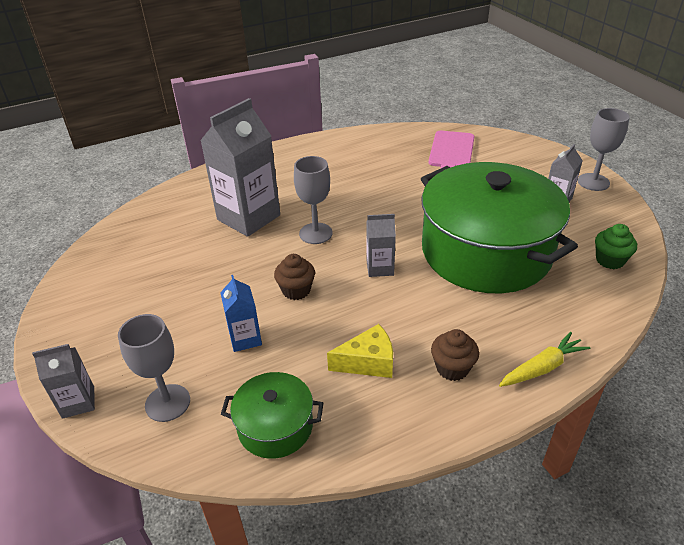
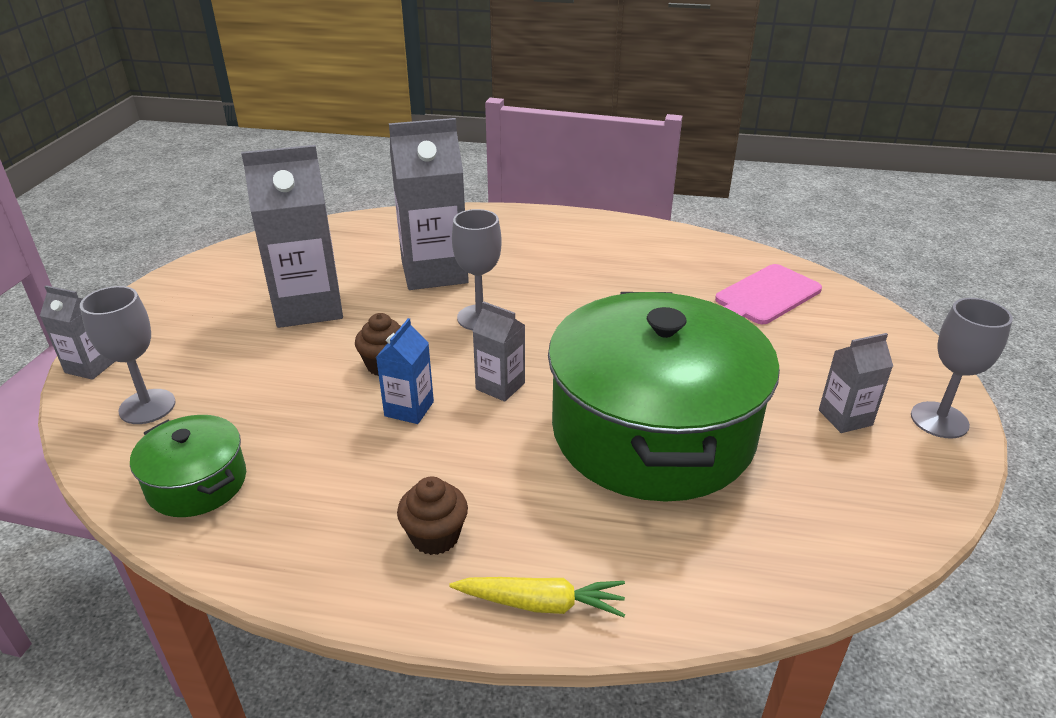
camera: 35 degrees right, 5 degrees down
blue carton [220,275,262,352] -> blue carton moved to [376,318,434,424]
yellow cheese [327,324,393,378] -> none
green cupcake [595,224,637,269] -> none
none -> grey carton [241,145,343,328]

